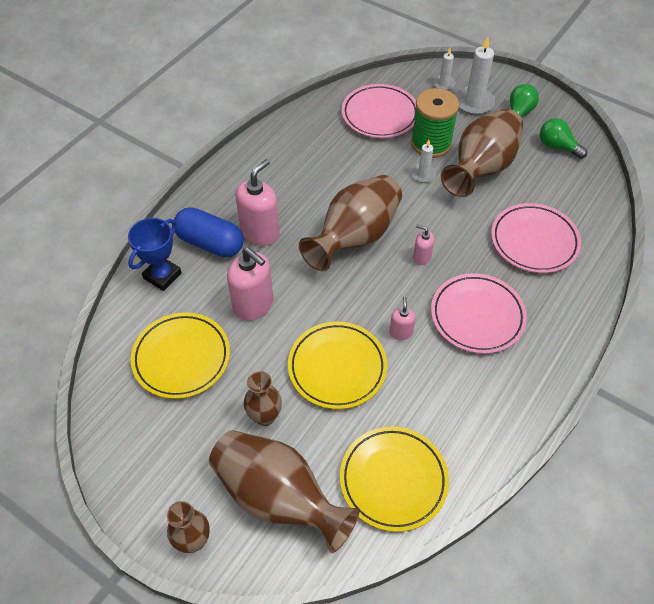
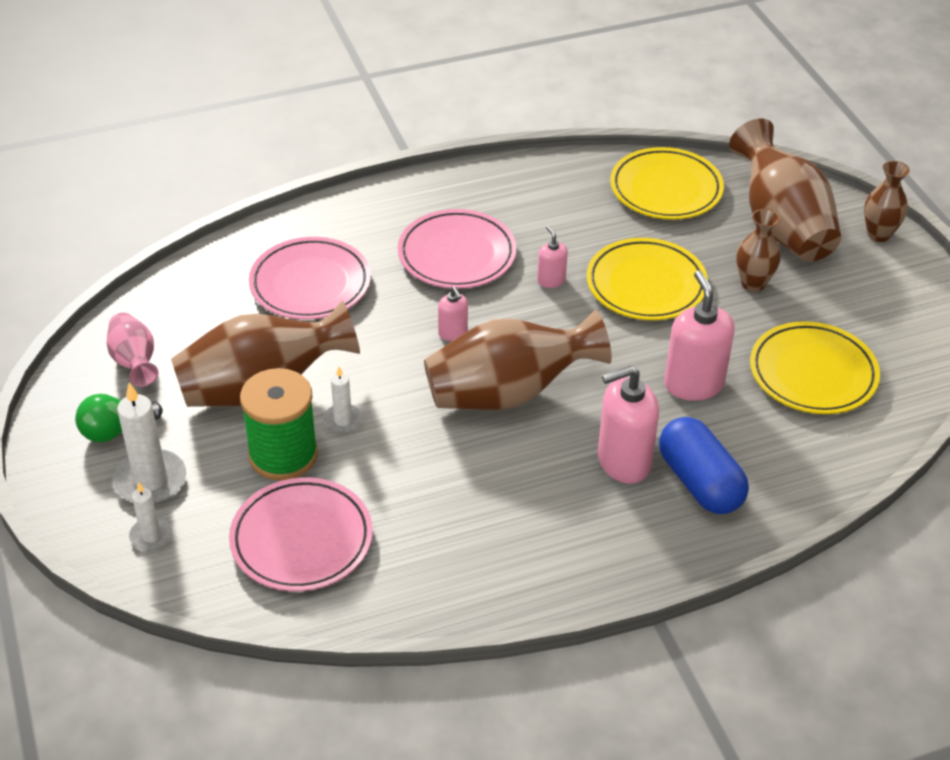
camera: 145 degrees left, 10 degrees down
blue trophy [128,218,182,291] -> none
pink soap dispenser [389,296,416,340] -> pink soap dispenser turned 120 degrees clockwise [537,226,568,288]
green light bulb [540,118,587,159] -> pink vase [107,313,159,387]

